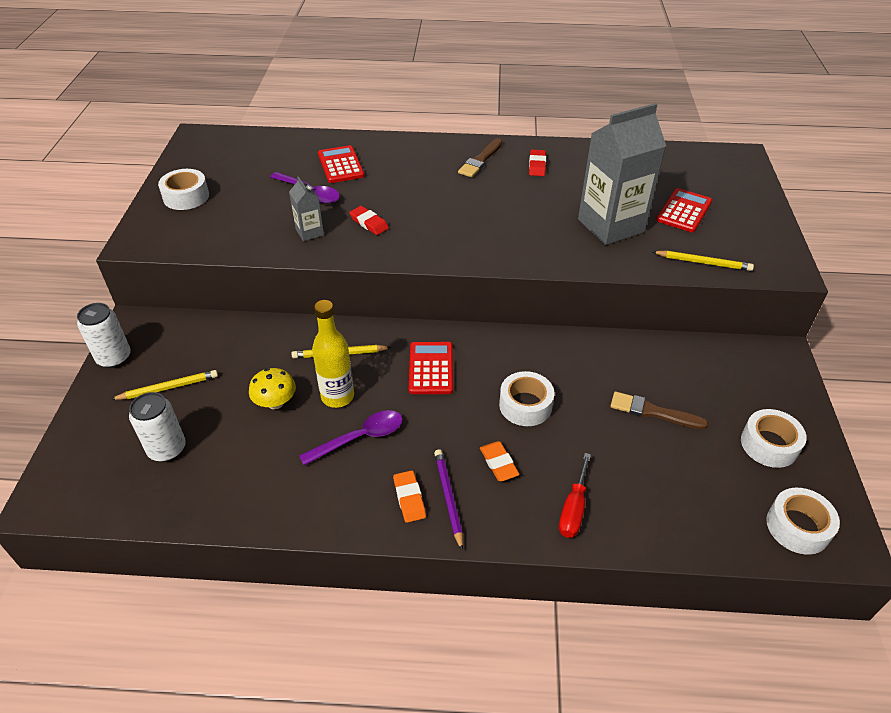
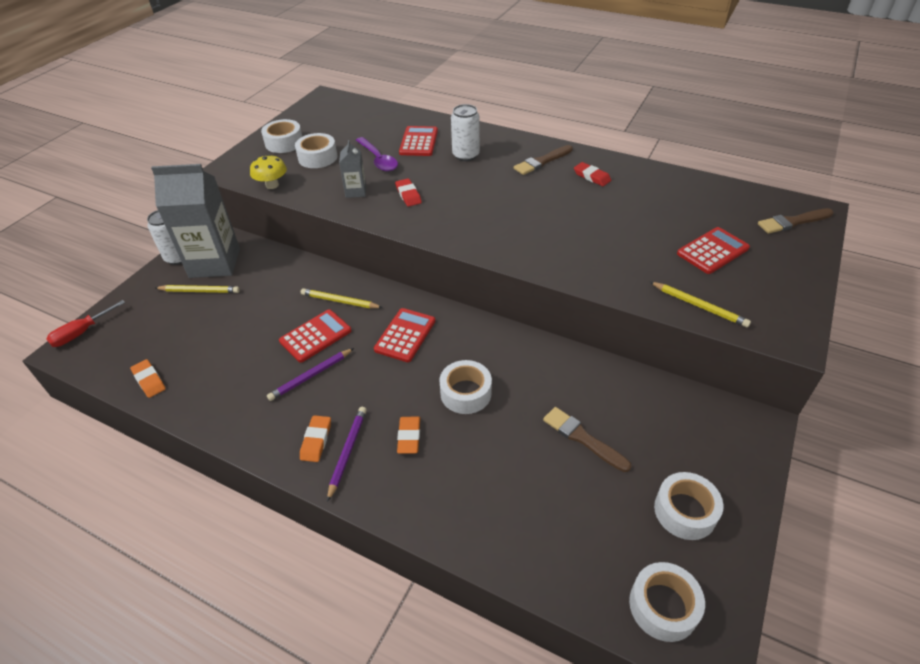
camera: 25 degrees right, 0 degrees up
white can [129,392,186,462] -> white can moved to [451,104,480,161]
yellow mushroom [249,368,296,409] -> yellow mushroom moved to [250,154,287,189]
purple spoon [299,410,403,466] -> purple pencil [267,348,354,401]
yellow bottle [312,300,354,408] -> red calculator [279,309,351,363]
red eraser [529,149,546,176] -> red eraser turned 75 degrees counterclockwise [574,162,611,186]
red screwdriver [559,453,591,538] -> red screwdriver moved to [46,300,125,347]
grey carton [578,103,666,245] -> grey carton moved to [151,164,240,278]
none -> orange eraser [130,359,166,398]
none -> white tape [295,133,337,168]
none -> brown brush [758,208,833,234]

